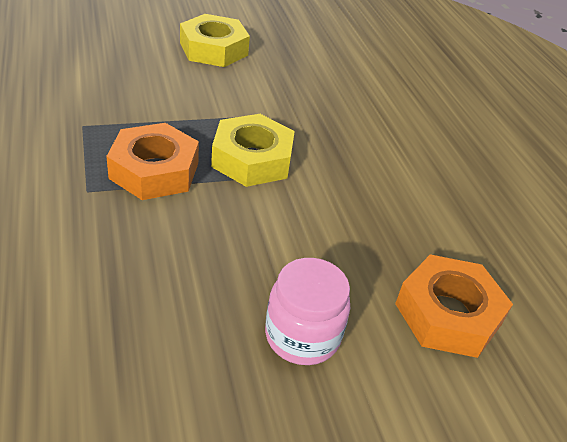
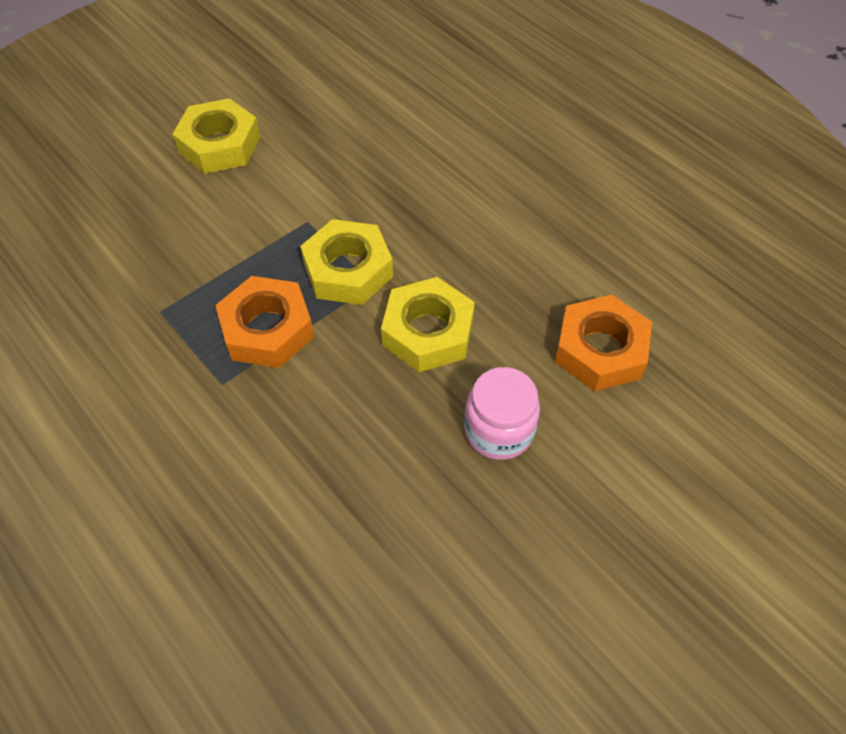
camera: 20 degrees left, 15 degrees up
none -> yellow nut [381,277,475,372]

